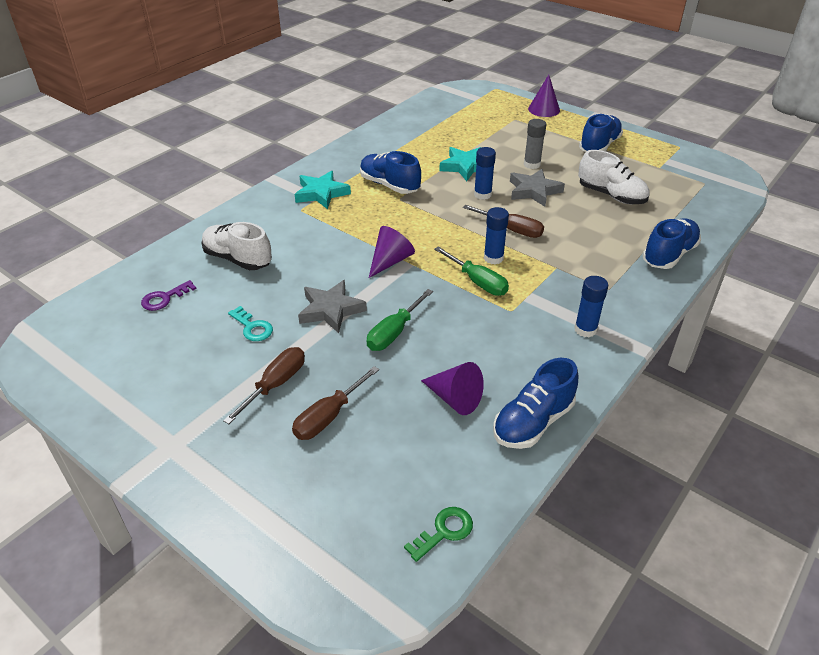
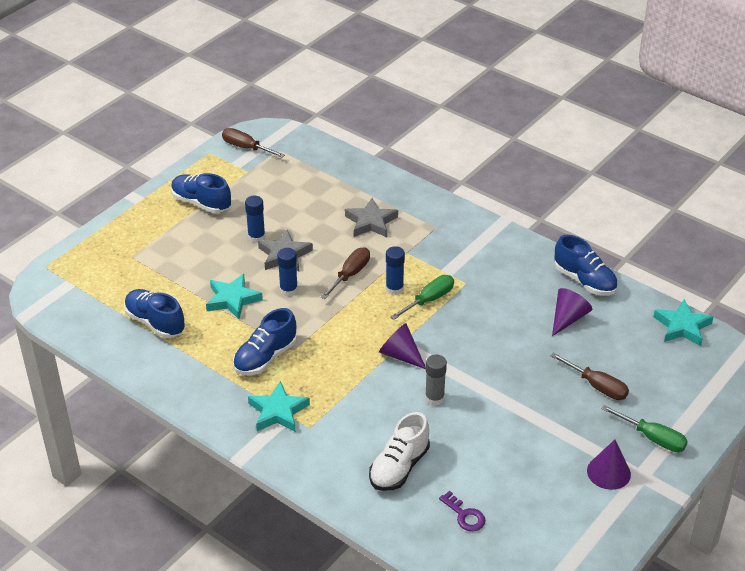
camera: 90 degrees left, 0 degrees up
brown screwdriver [223,347,305,424] -> brown screwdriver moved to [222,128,285,158]
turquoise key [228,306,273,341] -> none
grey star [298,280,367,334] -> grey star moved to [345,198,398,237]
green screwdriver [367,289,433,351] -> green screwdriver moved to [601,405,688,452]
green key [404,507,473,562] -> turquoise star [654,299,714,346]
grey glue stick [524,119,546,169] -> grey glue stick moved to [425,355,447,406]
purple cone [528,75,560,117] -> purple cone moved to [587,440,631,490]
blue glue stick [574,276,608,337] -> blue glue stick moved to [245,196,265,243]
white shoe [578,150,650,204] -> none
blue shoe [642,218,701,269] -> blue shoe moved to [124,289,185,338]

